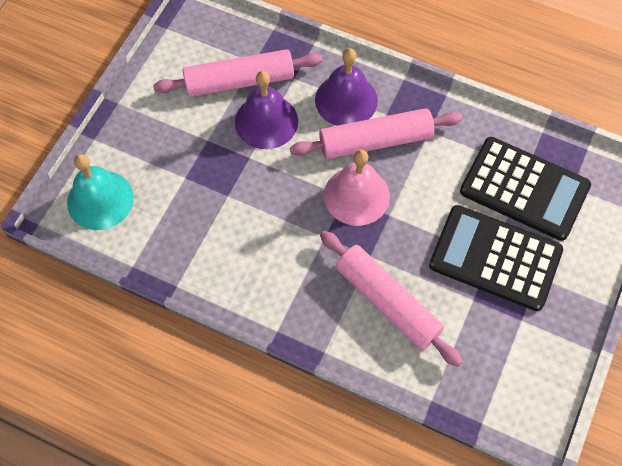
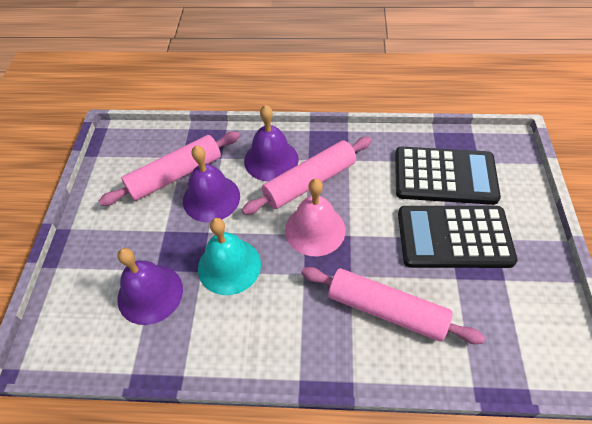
camera: 20 degrees left, 10 degrees down
turquoise bell [67,154,134,230] -> turquoise bell moved to [198,218,261,295]
none -> purple bell [117,248,183,325]

